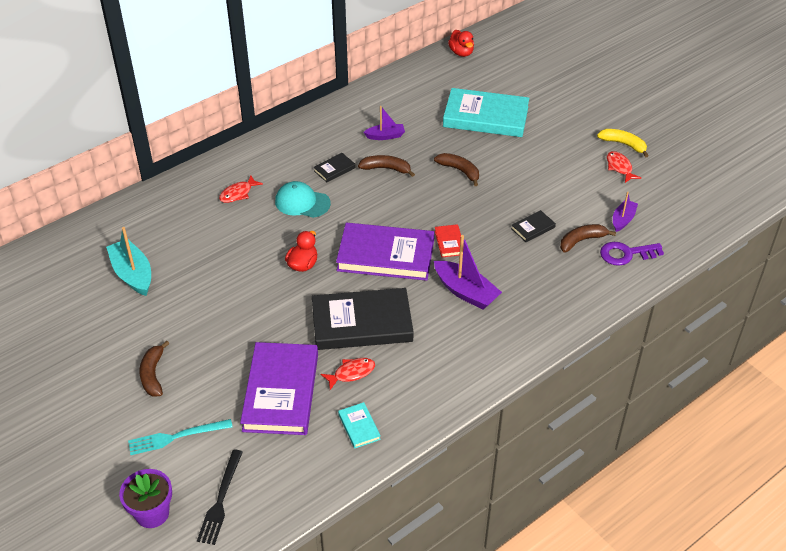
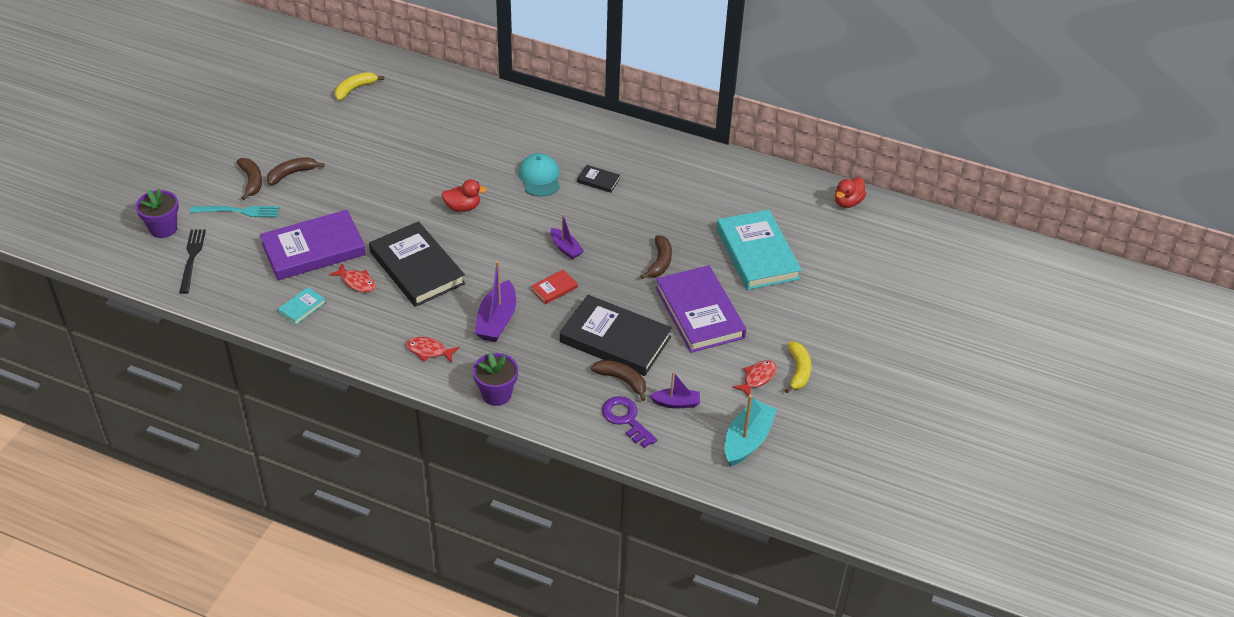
camera: 60 degrees right, 0 degrees up
turquoise boat [106,227,151,296] -> turquoise boat moved to [724,395,777,467]
turquoise fork [128,419,233,455] -> turquoise fork turned 135 degrees clockwise [190,206,280,217]
black fork [197,450,243,545] -> black fork turned 105 degrees clockwise [179,230,206,294]
red fish [219,176,263,203] -> red fish moved to [406,337,460,363]
purple book [336,223,434,281] -> purple book moved to [655,265,746,353]
brown banana [358,155,415,177] -> brown banana moved to [237,158,262,200]
purple boat [364,106,405,140] -> purple boat moved to [550,214,584,259]
black book [511,210,556,242] -> black book [560,295,672,376], size x2.33
none -> yellow banana [335,72,384,100]
none -> purple flower pot [473,352,518,406]

